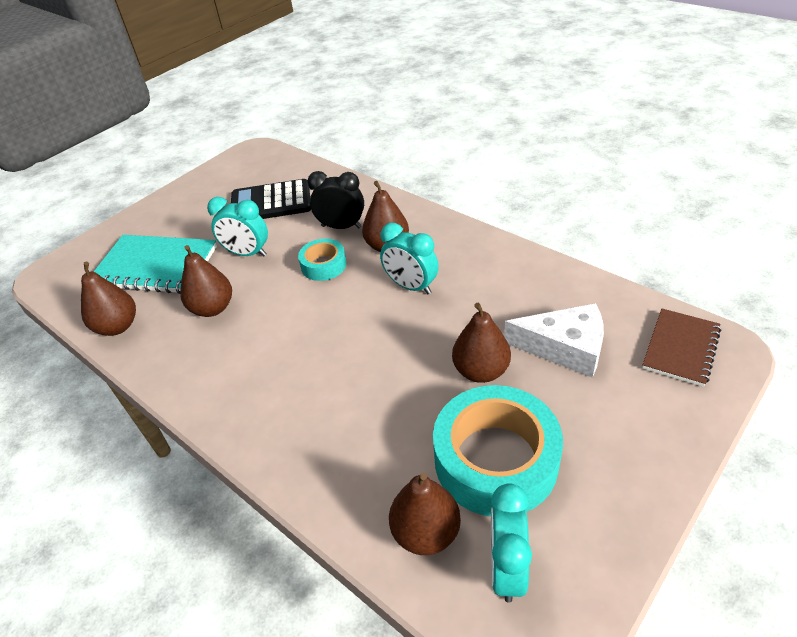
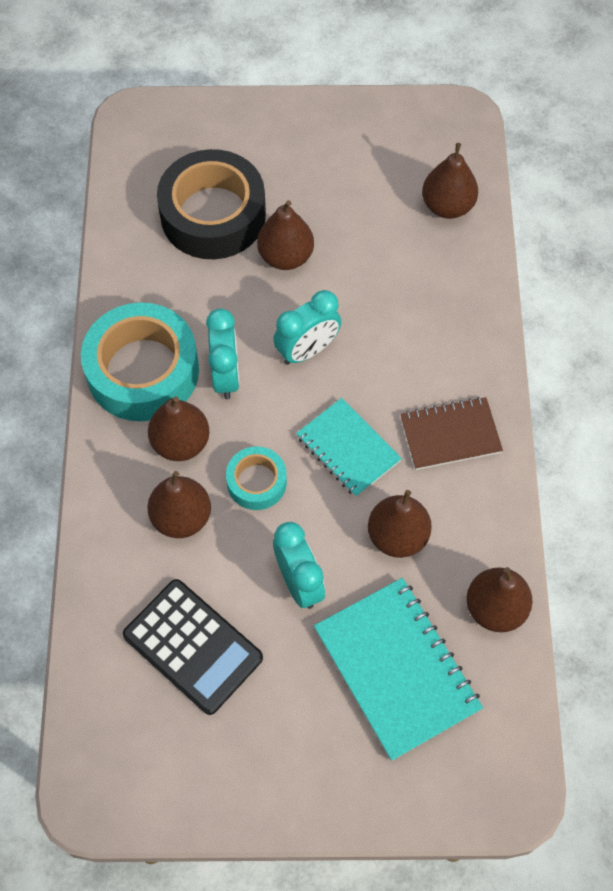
camera: 135 degrees left, 20 degrees up
black clock [307,171,364,229] -> brown pear [147,471,211,538]
turquoise tape [433,385,563,516] -> turquoise tape moved to [81,302,199,421]
turquoise clock [491,483,532,603] -> turquoise clock moved to [273,290,341,365]
white cheese [504,303,604,378] -> black tape [157,149,266,259]
brown notebook [642,309,721,387] -> brown notebook moved to [400,397,503,470]
none -> turquoise notebook [296,398,402,497]

